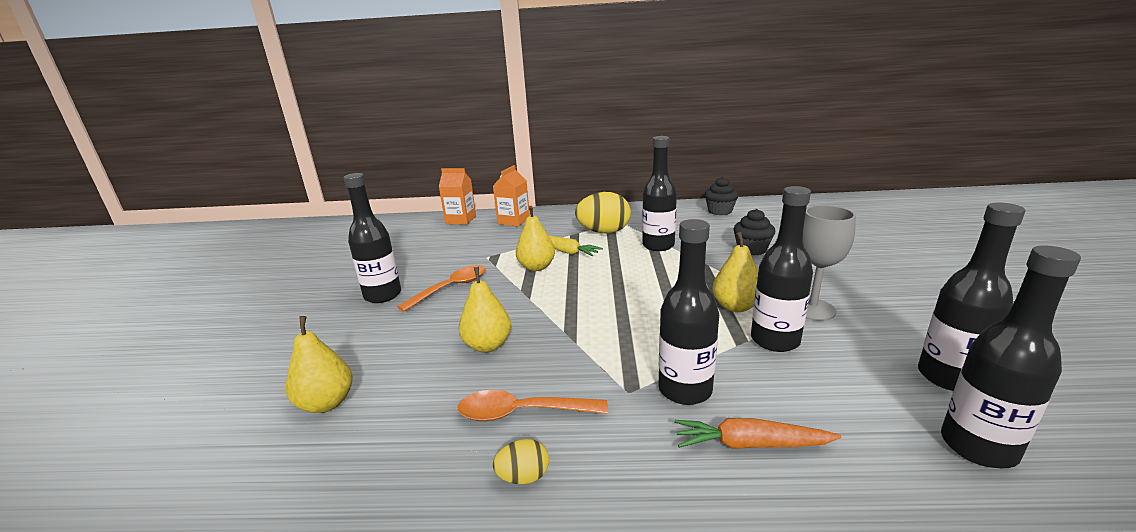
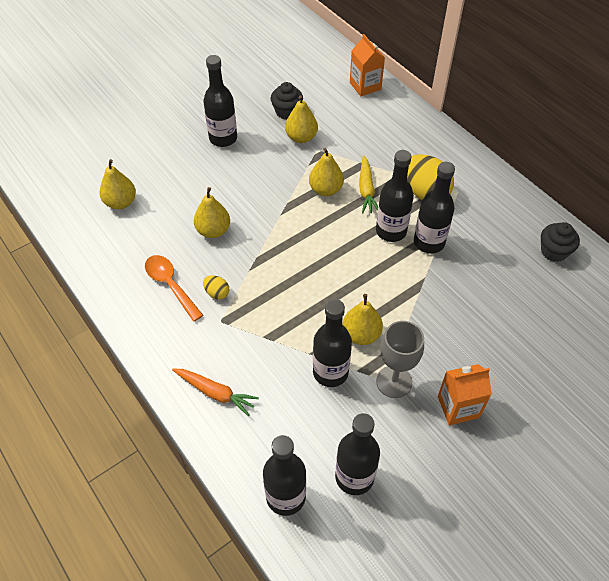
camera: 50 degrees right, 30 degrees up
orange spoon [397,265,486,312] -> none
orange carton [493,165,530,226] -> orange carton moved to [438,364,492,425]
yellow egg [493,439,549,484] -> yellow egg moved to [203,275,229,300]
black bottle [658,219,719,405] -> black bottle moved to [376,150,414,242]
orange carrot [674,418,841,449] -> orange carrot turned 150 degrees clockwise [172,369,259,416]
black cupcake [734,209,775,255] -> black cupcake moved to [271,82,303,119]
none -> yellow pear [285,95,318,143]

